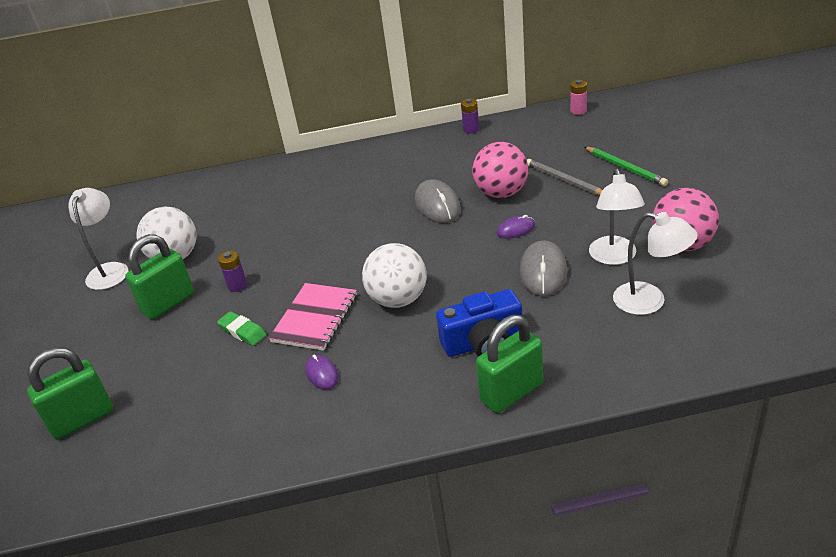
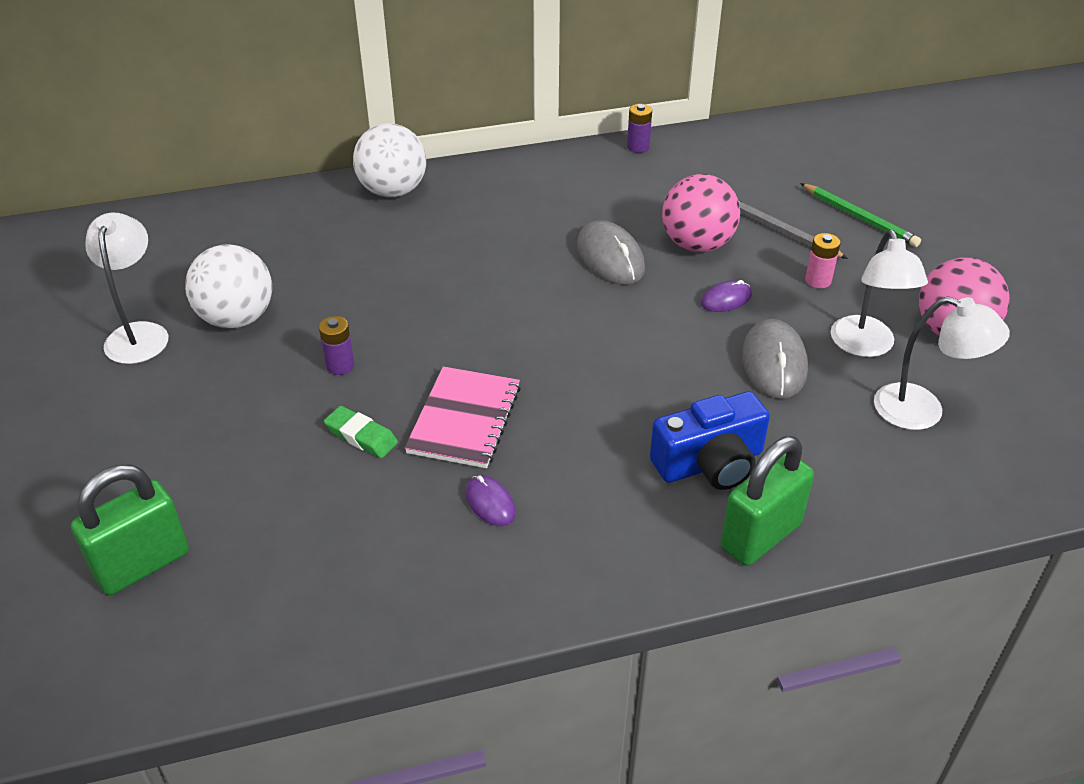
camera: 10 degrees left, 5 degrees up
green padlock [125,234,194,319] -> none
white ball [362,243,427,308] -> white ball moved to [353,123,426,197]
pink battery [570,80,587,115] -> pink battery moved to [805,233,841,288]

